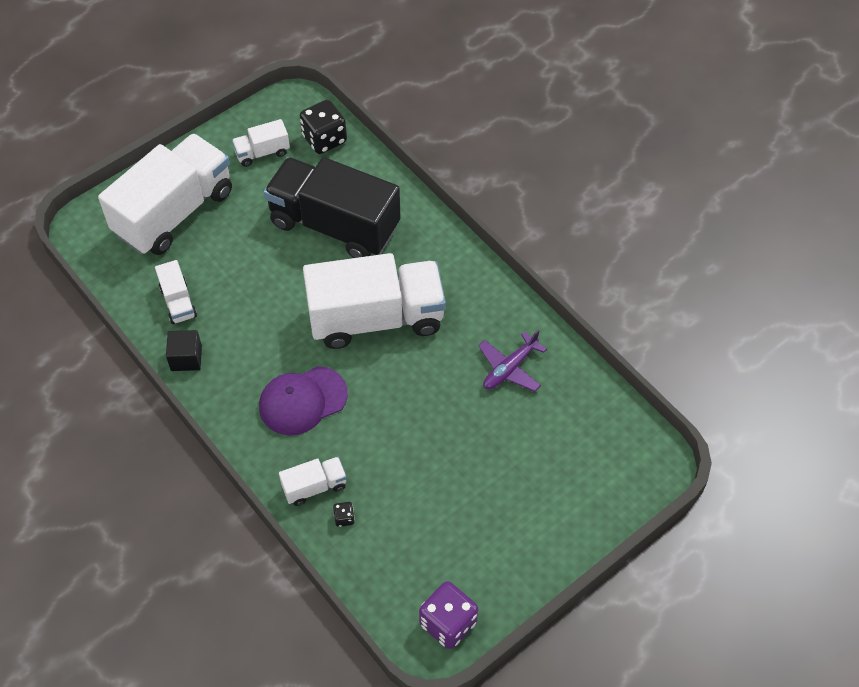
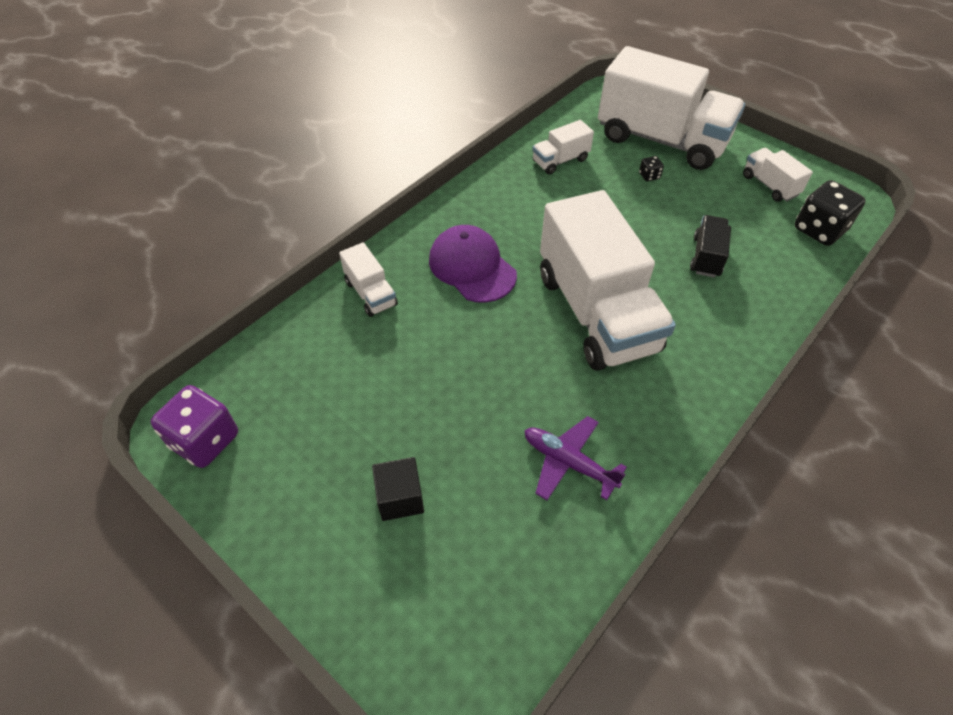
camera: 80 degrees right, 5 degrees down
black cube [166,330,202,371] -> black cube moved to [372,457,424,521]
black truck [264,157,401,258] -> black truck [690,215,731,278], size x0.44
black dice [333,502,355,527] -> black dice moved to [639,156,664,181]

